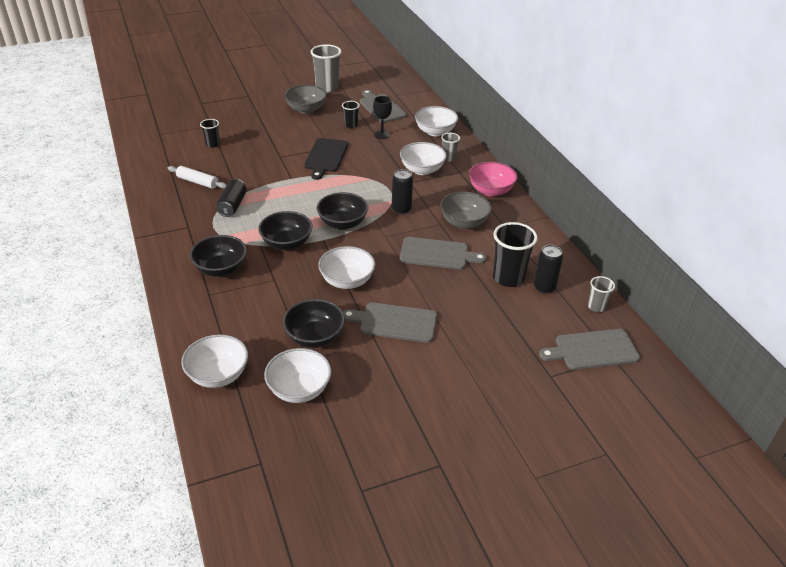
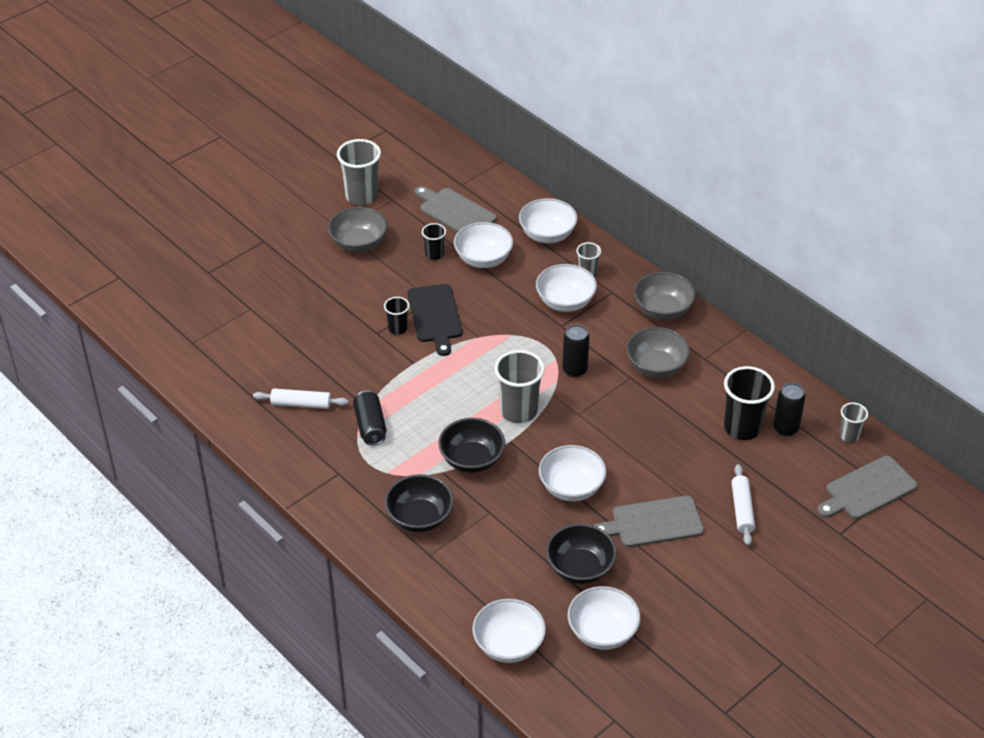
camera: 20 degrees left, 5 degrees up
black cup [200,119,220,148] -> black cup moved to [384,297,410,335]
black bowl [316,192,368,230] -> grey cup [495,350,545,423]
black goblet [373,96,392,139] -> white bowl [454,222,513,268]
grey cutting board [400,237,487,270] -> none
pink bowl [469,162,518,196] -> grey bowl [634,272,696,320]
none -> white rolling pin [731,464,755,546]

